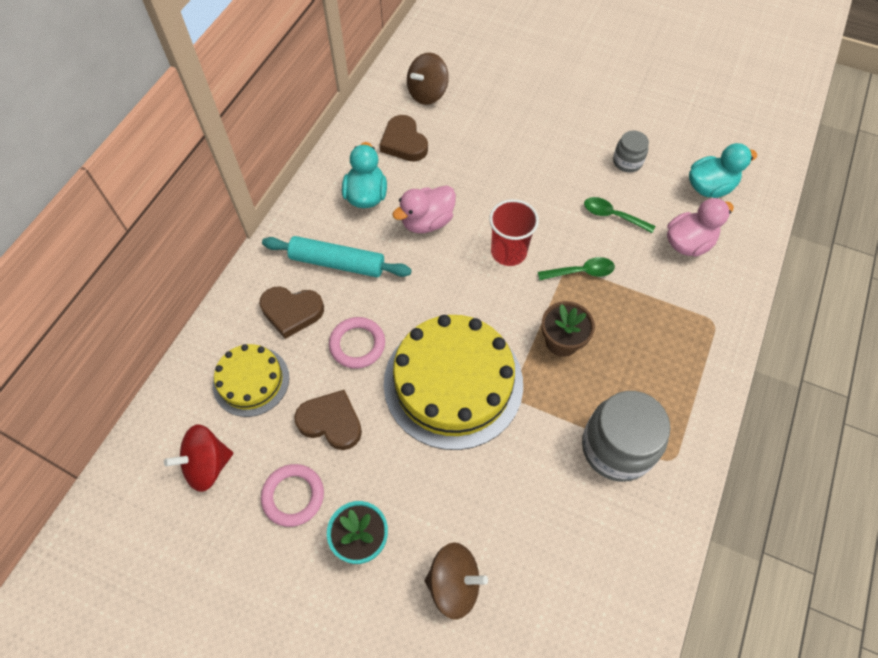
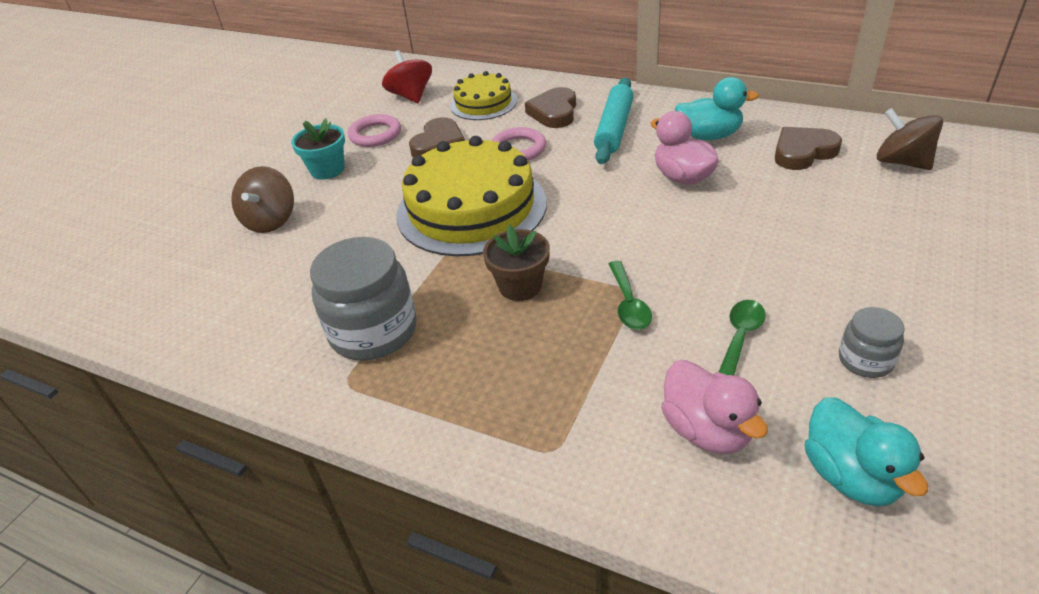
camera: 95 degrees right, 20 degrees down
red cup [489,199,539,266] -> none

